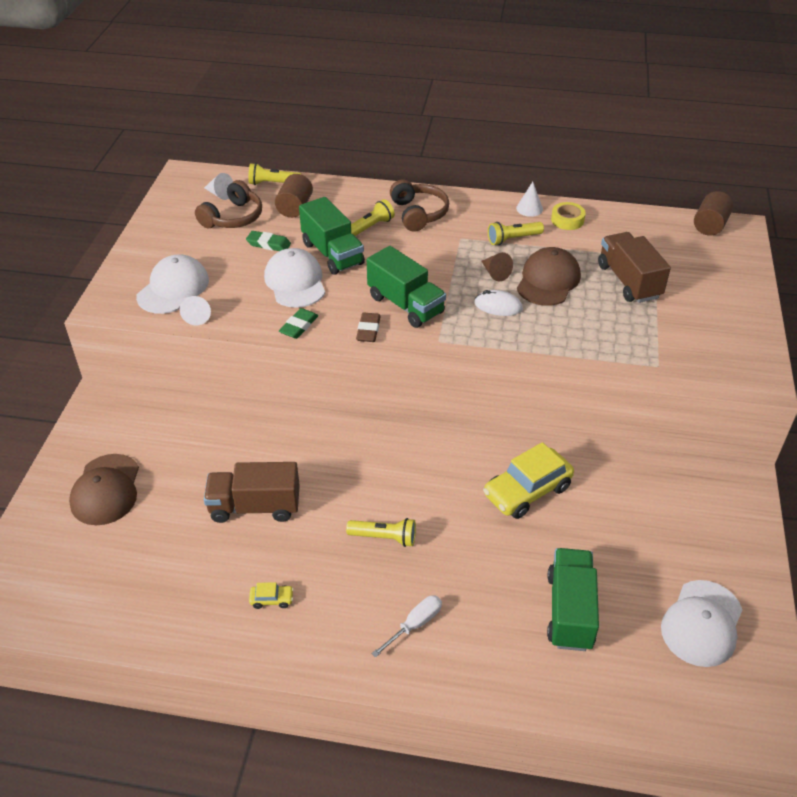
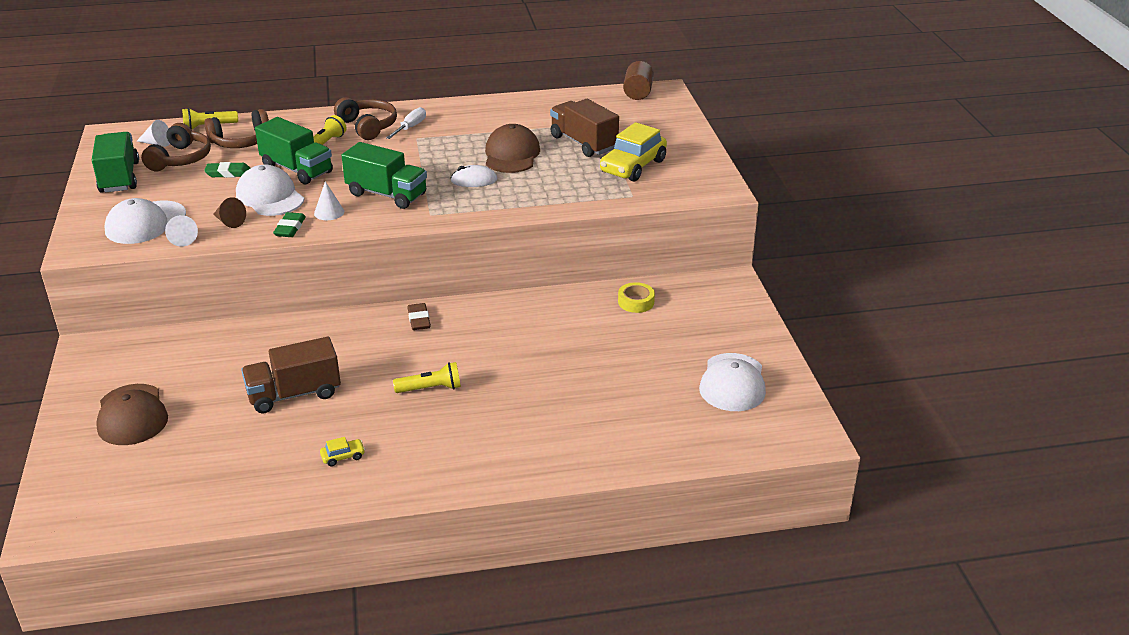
camera: 20 degrees left, 10 degrees down
white cap [136,254,209,314] -> white cap turned 150 degrees counterclockwise [105,198,186,244]
brown cylinder [275,174,313,218] -> brown headphones [204,109,269,148]
brown eraser [356,313,381,342] -> brown eraser moved to [407,303,431,330]
white screwdriver [371,595,442,658] -> white screwdriver moved to [386,107,426,139]
brown cone [481,252,513,282] -> brown cone moved to [213,197,246,228]
yellow car [483,442,574,519] -> yellow car moved to [600,122,667,182]
yellow flashlight [488,222,544,245] -> none
white cone [516,182,543,217] -> white cone moved to [314,181,344,220]
green truck [547,548,599,651] -> green truck moved to [92,132,139,193]
yellow tape [551,202,586,230] -> yellow tape moved to [618,282,655,313]

